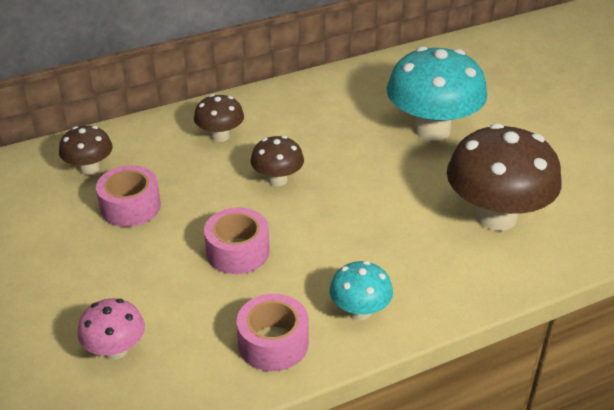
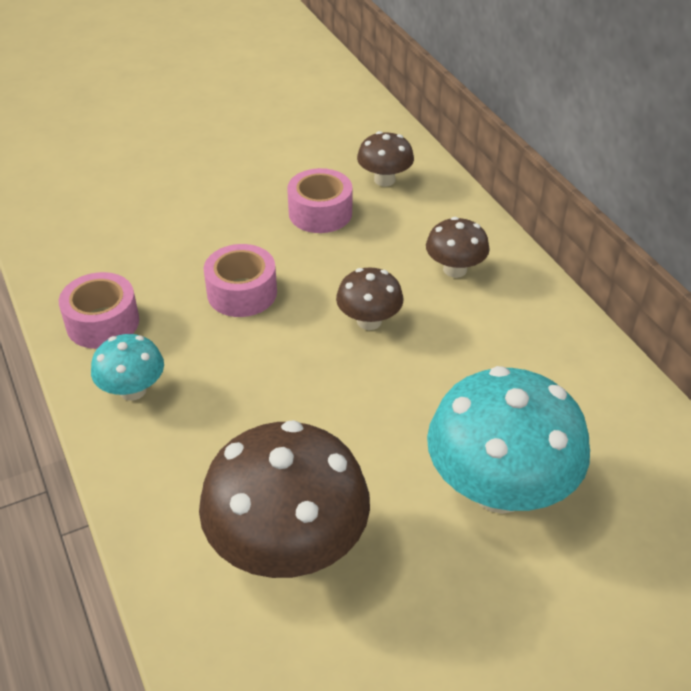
camera: 90 degrees right, 5 degrees up
pink mushroom [77,298,145,360] -> none

